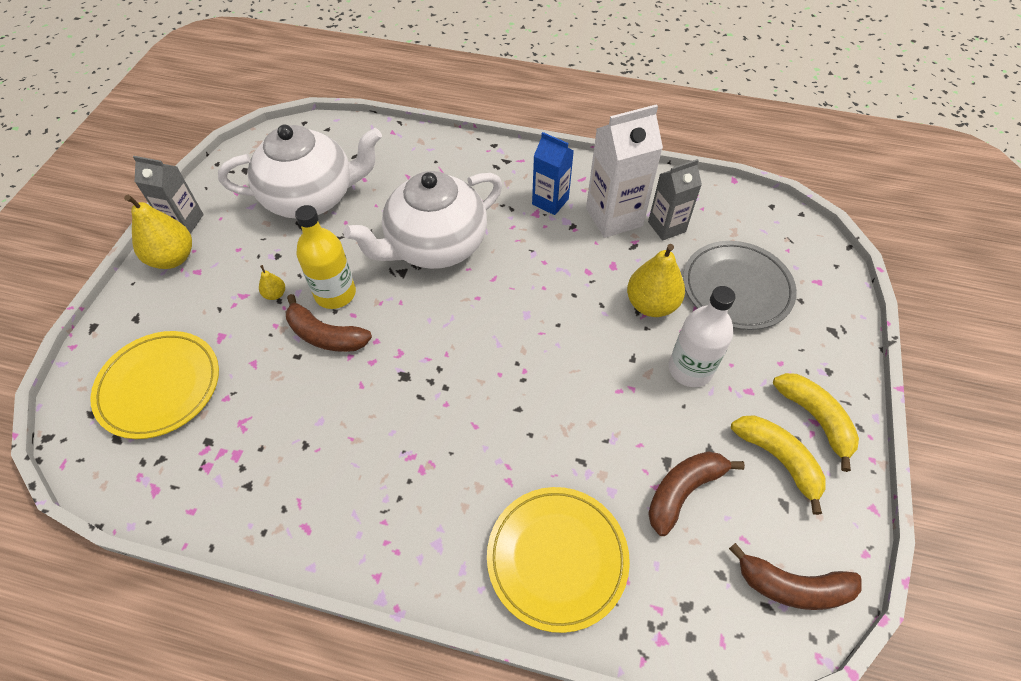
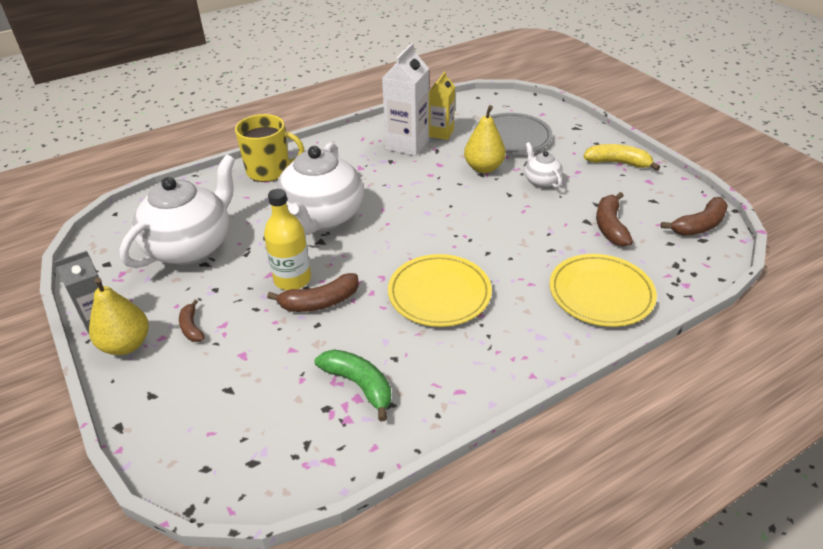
camera: 45 degrees left, 15 degrees down
yellow plate [90,331,219,439] -> yellow plate moved to [388,254,492,327]
yellow pear [259,265,285,300] -> none
blue carton [532,132,574,215] -> none
grey carton [648,159,702,241] -> yellow carton [429,71,455,140]
white bottle [669,286,735,387] -> white teapot [525,142,563,188]
yellow banana [731,415,826,515] -> none
none -> brown banana [179,300,205,342]
none -> yellow mug [235,114,304,182]
none -> green banana [315,349,391,421]

